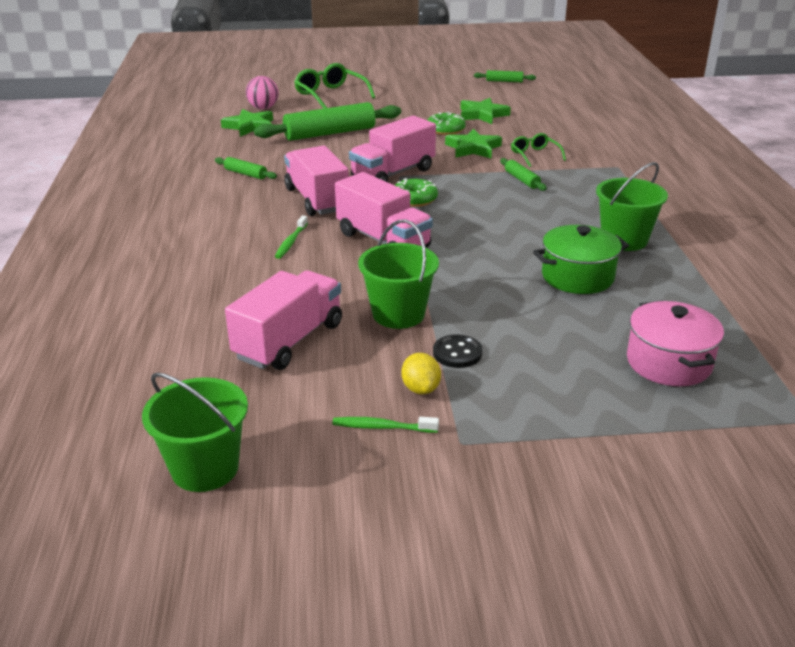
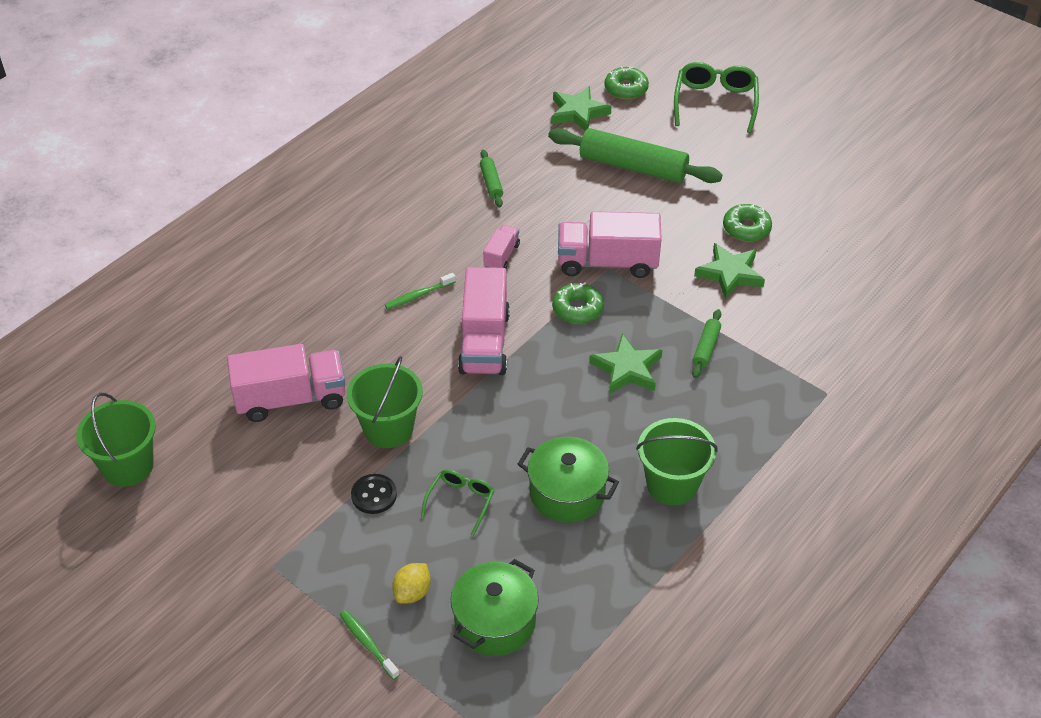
camera: 45 degrees right, 15 degrees up
pink ball [246,76,279,109] -> green donut [604,66,649,100]
pink truck [284,146,349,216] -> pink truck [483,225,520,268], size x0.51
green toothbrush [332,417,439,433] -> green toothbrush moved to [340,610,400,680]
yellow lemon [401,353,441,394] -> yellow lemon moved to [392,563,431,604]
green star [460,98,511,124] -> green star moved to [589,333,662,395]
green rolling pin [474,70,536,82] -> none
green glasses [511,133,566,167] -> green glasses moved to [421,469,495,536]
pink pot [627,301,724,386] -> green pot [451,559,539,656]

